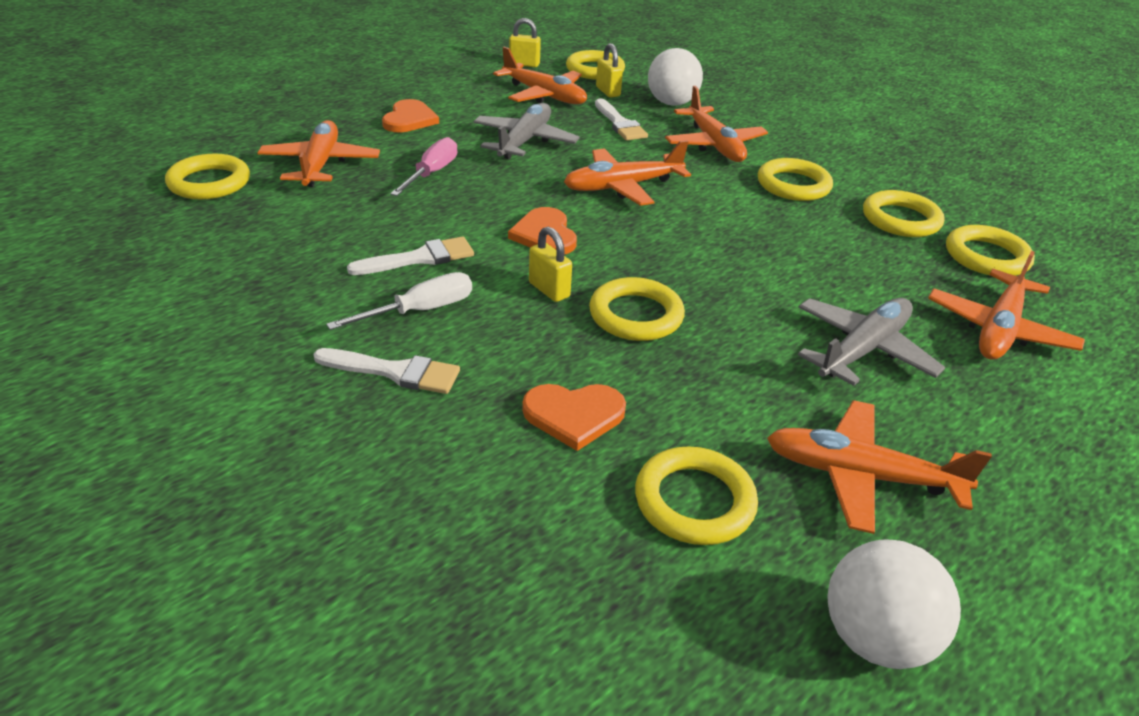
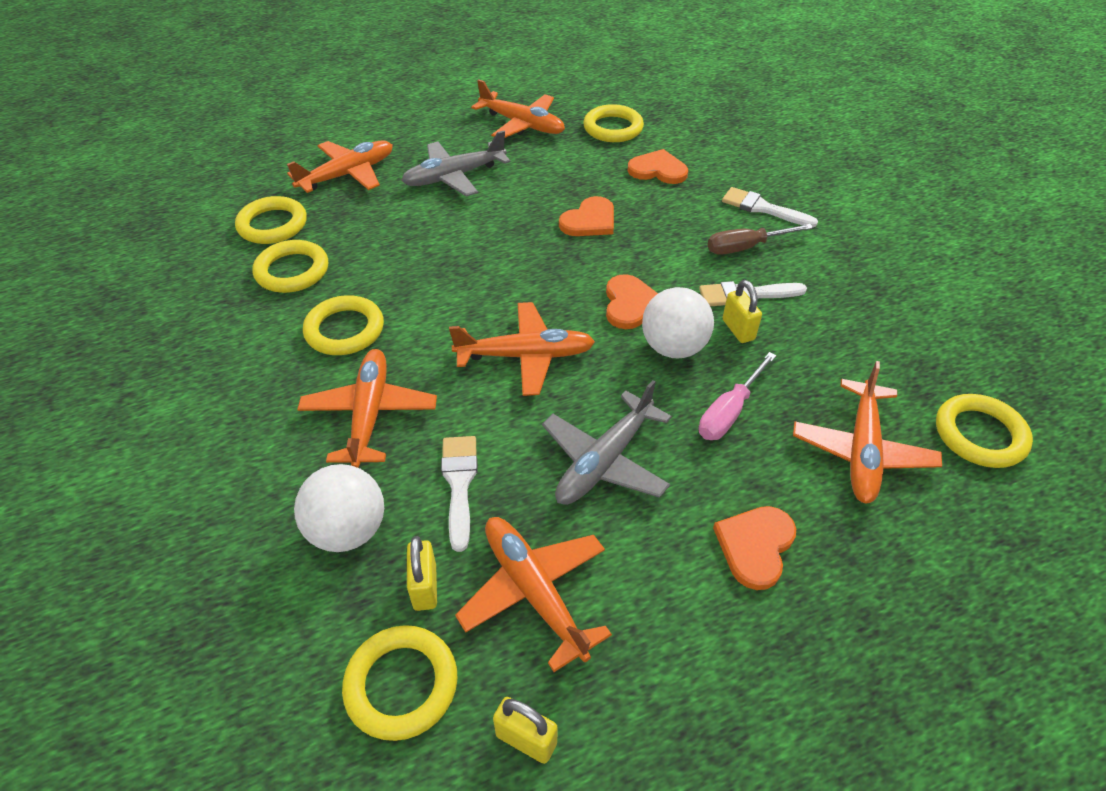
camera: 160 degrees left, 10 degrees up
white screwdriver [326,272,472,330] -> brown screwdriver [708,224,814,255]
yellow padlock [529,227,572,302] -> yellow padlock moved to [722,280,762,343]
yellow ring [589,277,685,341] -> orange heart [559,196,614,236]
white ball [827,539,961,669] -> white ball moved to [642,287,714,358]

